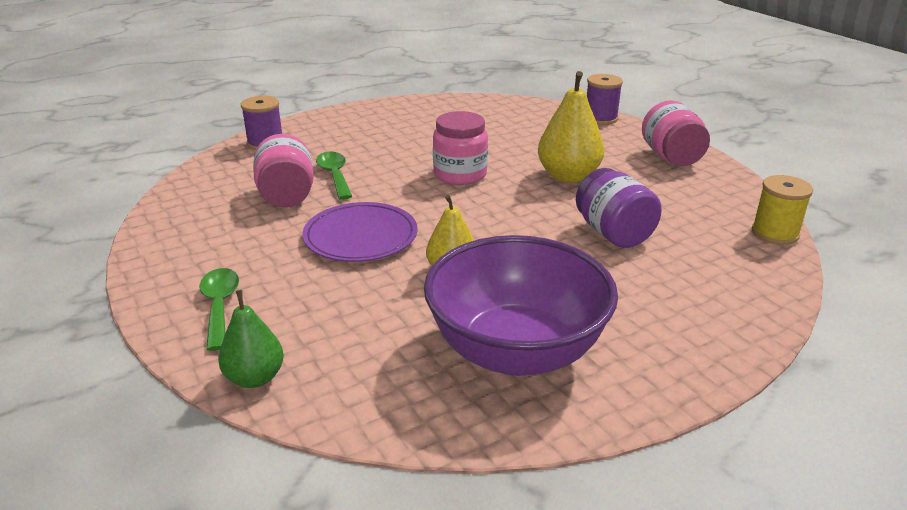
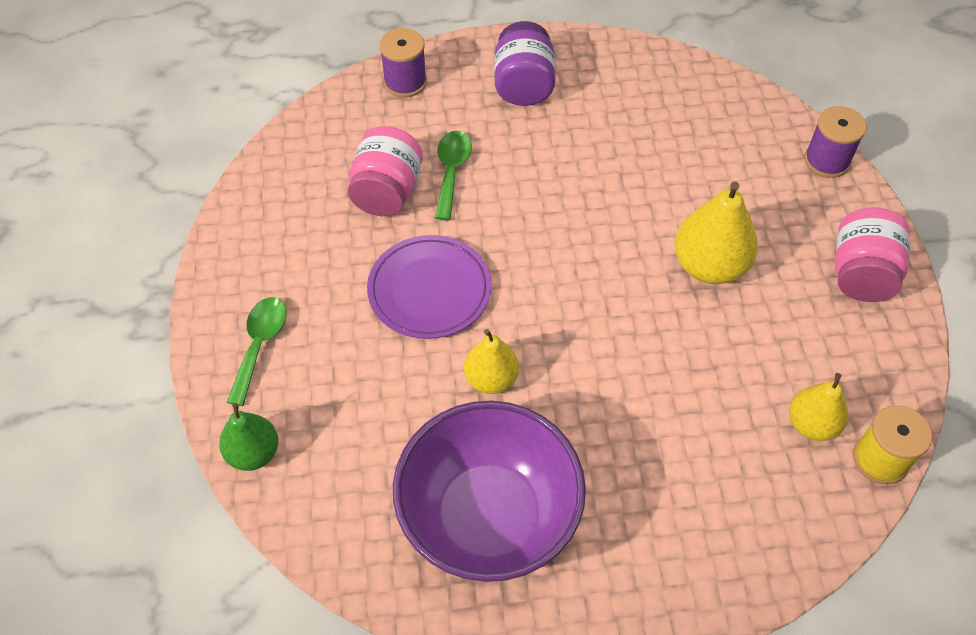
camera: 25 degrees right, 25 degrees up
pink jar [433,111,488,185] -> none
purple jar [576,168,662,248] -> purple jar moved to [494,21,555,106]
none -> yellow pear [789,373,848,441]

